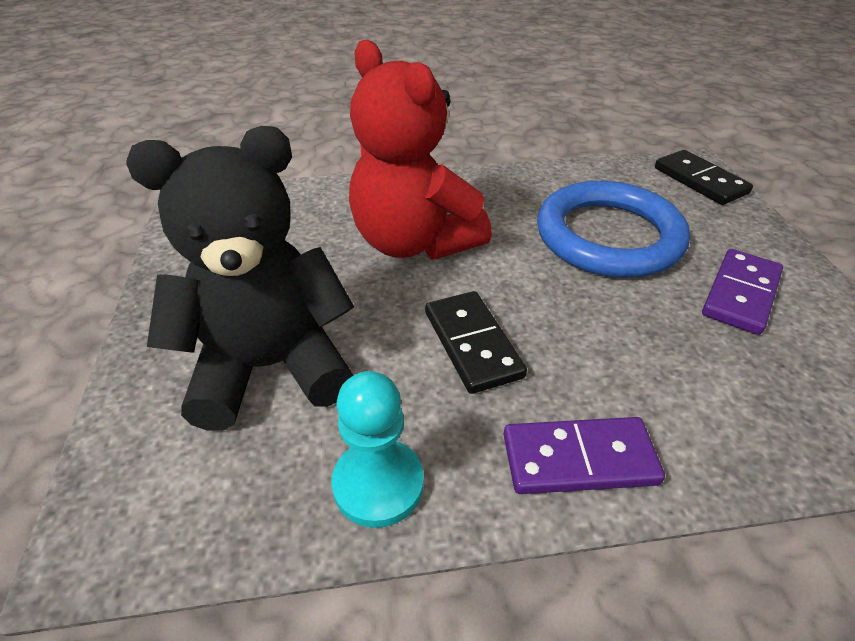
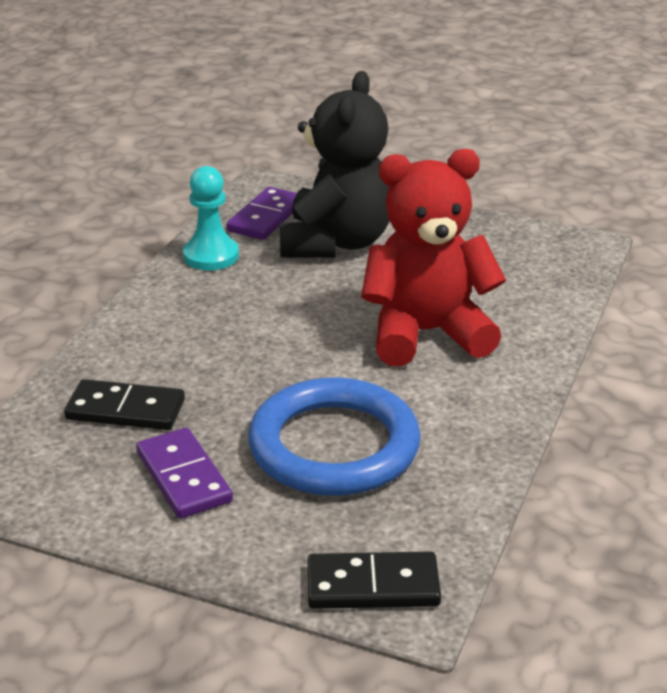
camera: 120 degrees right, 10 degrees down
black domino [425,291,527,394] -> black domino moved to [64,379,185,430]
purple domino [503,417,665,494] -> purple domino moved to [226,187,297,240]

